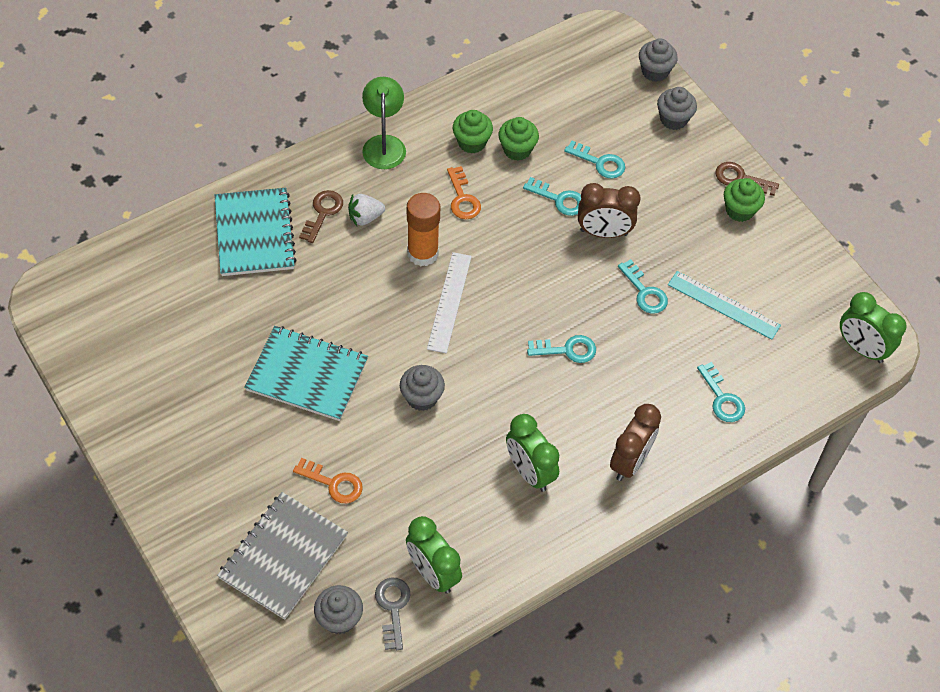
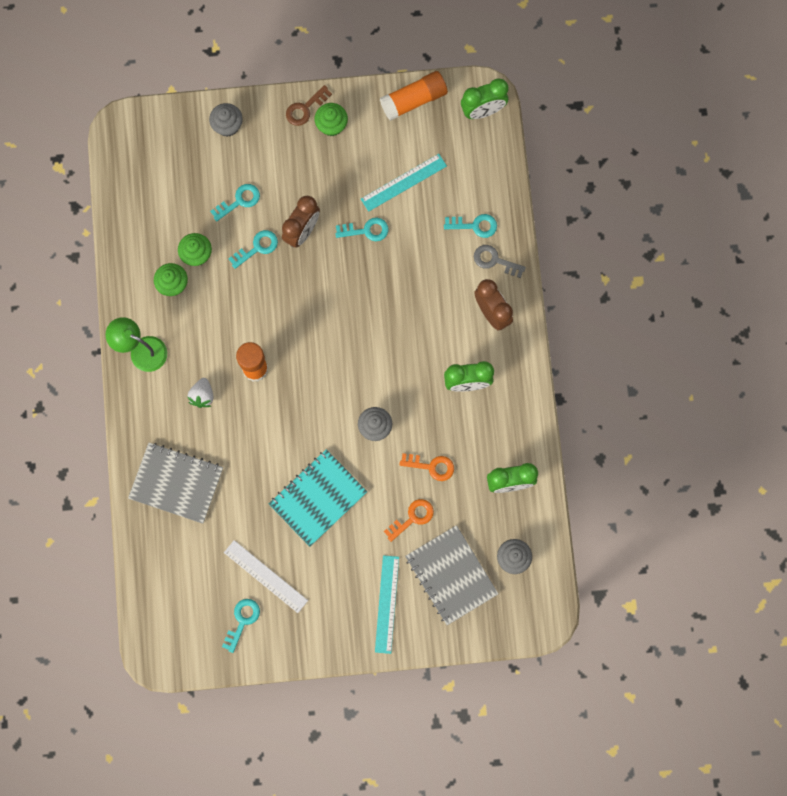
camera: 60 degrees left, 20 degrees up
turquoise notebook [215,188,297,276] -> grey notebook [128,443,223,524]
brown key [299,190,343,243] -> none
grey key [375,578,411,650] -> grey key moved to [474,245,526,278]
white ruler [427,252,472,353] -> white ruler moved to [224,540,308,613]
orange key [447,166,481,219] -> orange key moved to [399,453,454,481]
turquoise key [527,335,596,363] -> turquoise key moved to [222,599,260,653]
grey cupcake [639,38,678,82] -> none
none -> turquoise ruler [375,555,399,654]
none -> orange glue stick [380,71,448,121]

